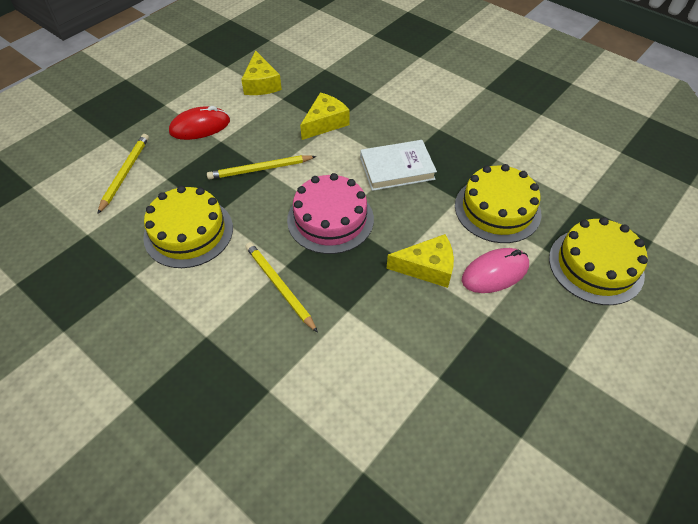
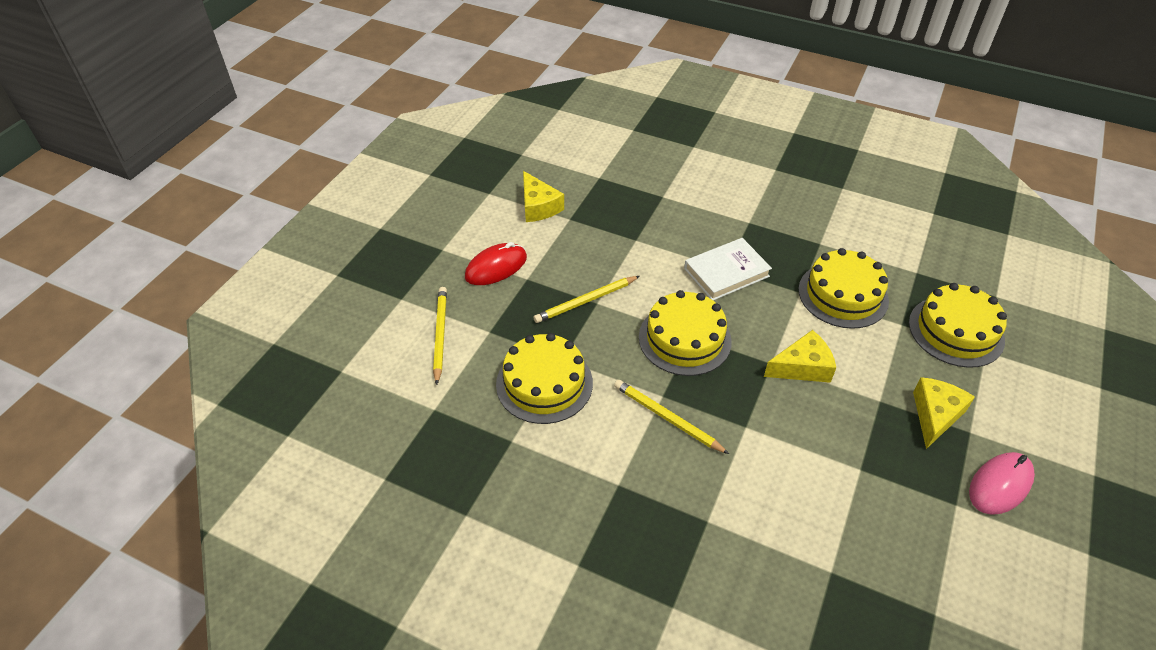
camera: 15 degrees left, 5 degrees down
pink cake [287,173,374,254] -> yellow cake [639,290,732,376]
yellow cheese [300,93,350,140] -> yellow cheese moved to [913,377,975,449]
pink mouse [462,248,529,293] -> pink mouse moved to [969,452,1035,515]

